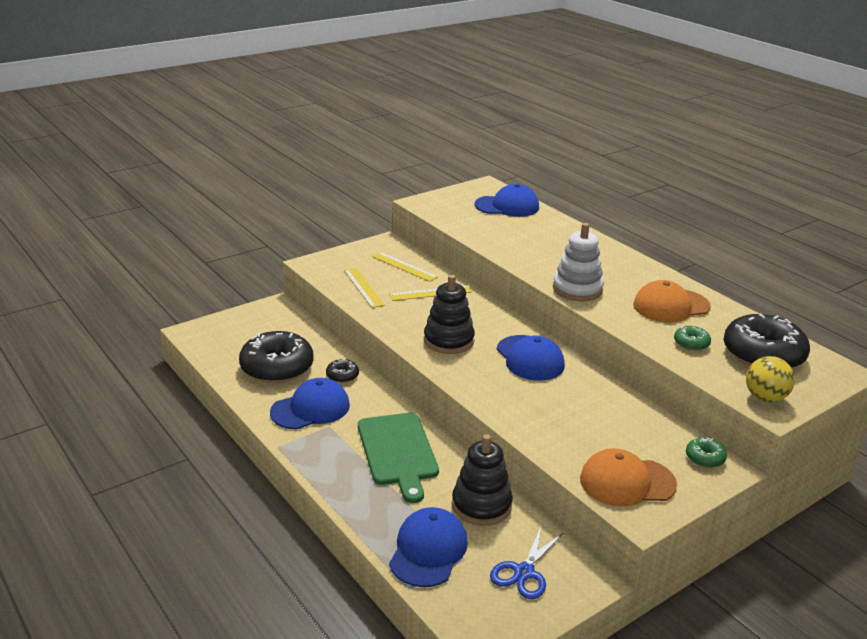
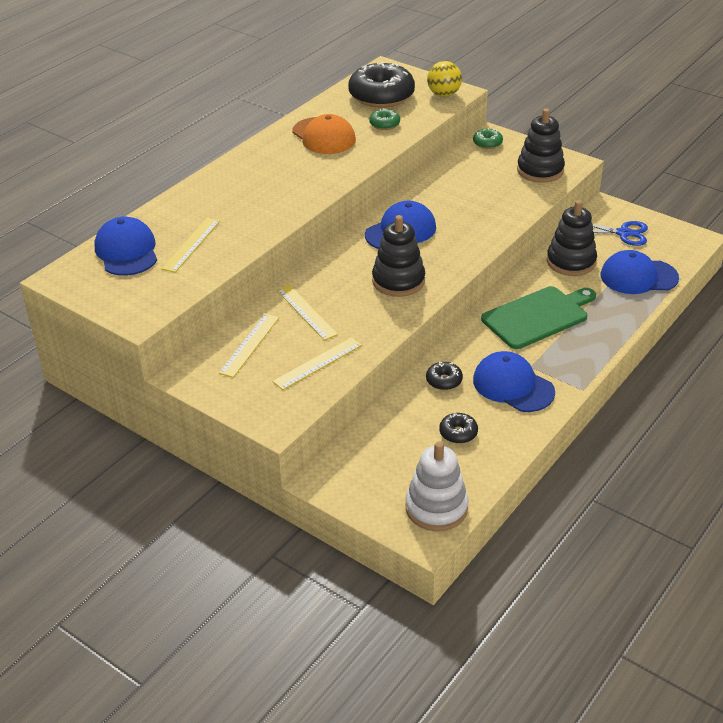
camera: 105 degrees left, 10 degrees up
black donut [239,331,314,383] -> black donut [439,413,478,444], size x0.45
white stacking toy [553,223,604,301] -> white stacking toy moved to [405,441,469,531]
orange cap [580,448,677,507] -> black stacking toy [517,108,565,183]
none -> yellow ruler [161,218,220,273]

